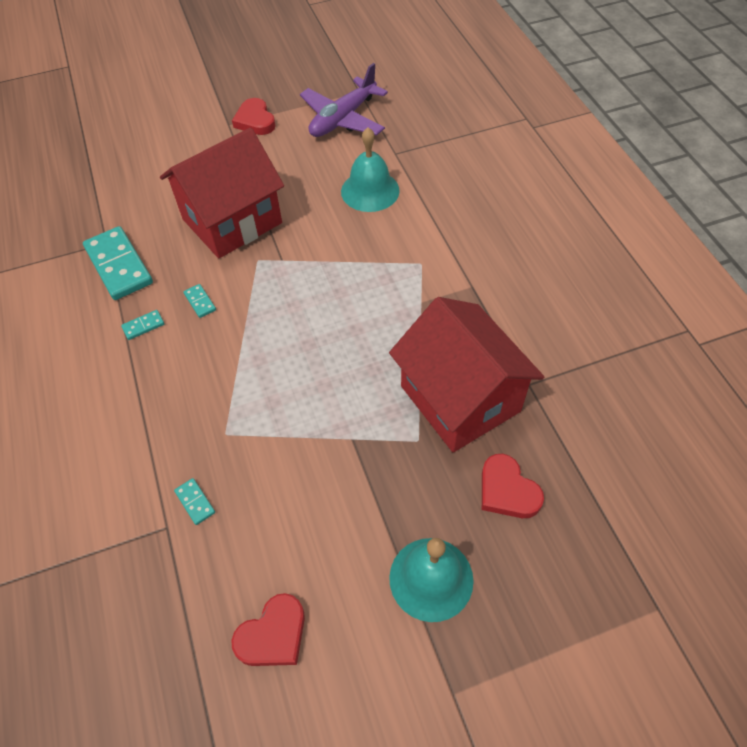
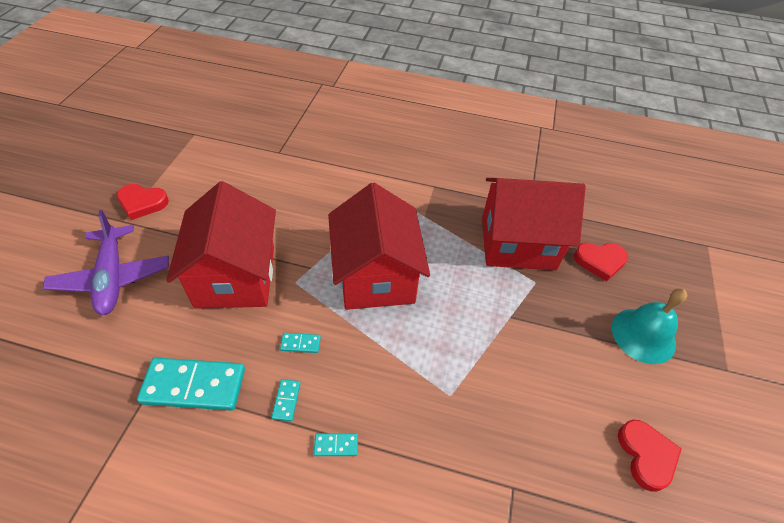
camera: 60 degrees left, 5 degrees down
turquoise domino [174,478,215,525] -> turquoise domino moved to [314,433,358,456]
purple plane [300,63,388,137] -> purple plane moved to [43,210,169,315]
turquoise bell [341,128,400,212] -> none
none -> red house [328,183,430,310]

